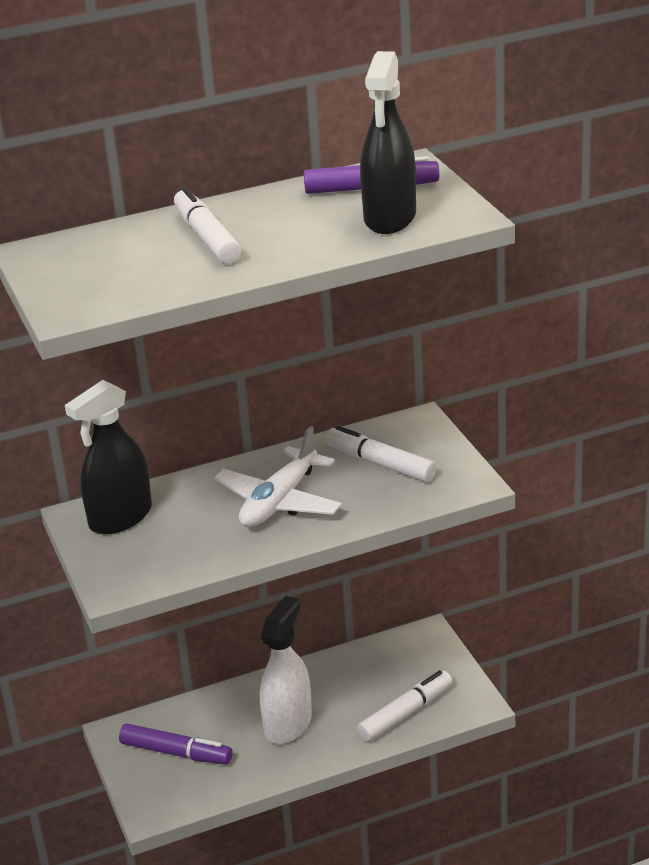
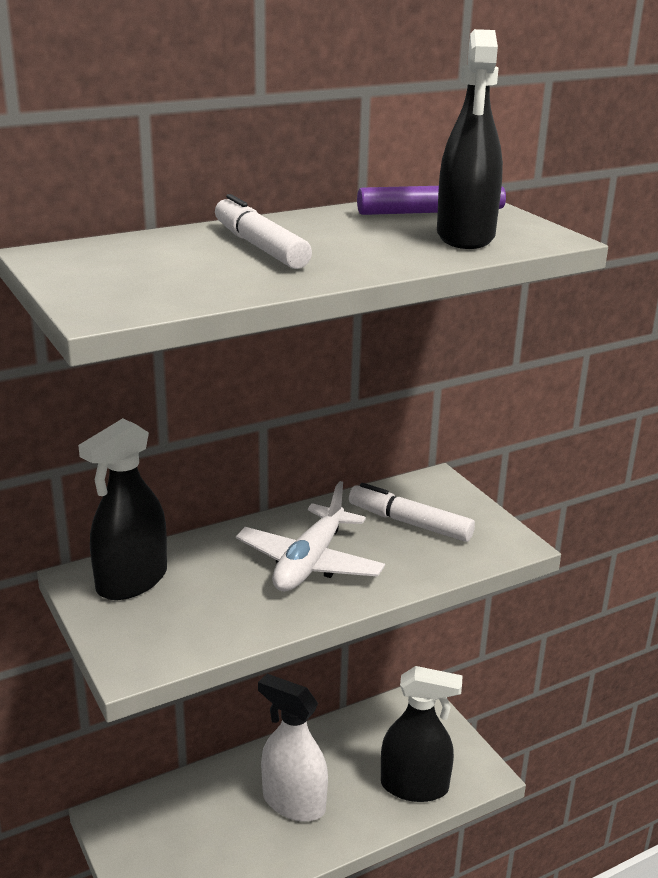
camera: 10 degrees left, 5 degrees down
purple marker [119,724,232,765] -> none
white spray bottle [259,596,312,744] -> white spray bottle turned 75 degrees counterclockwise [258,674,328,822]
white marker [357,670,452,742] -> black spray bottle [381,666,463,802]

